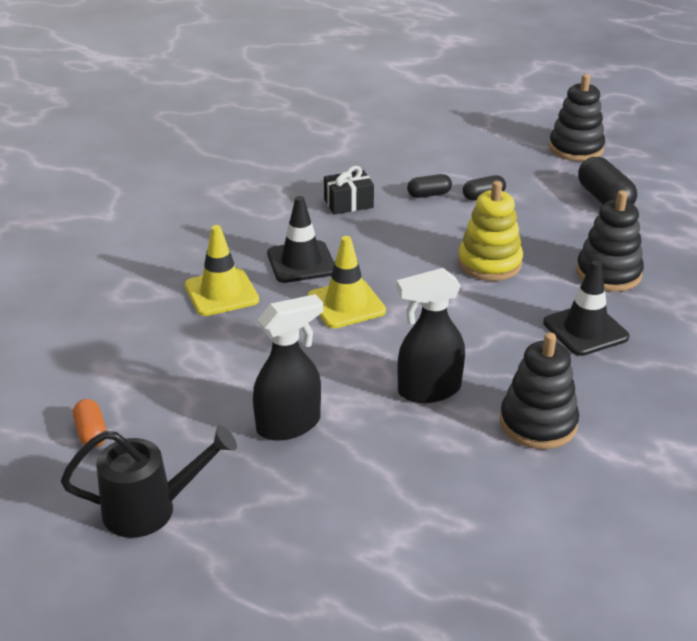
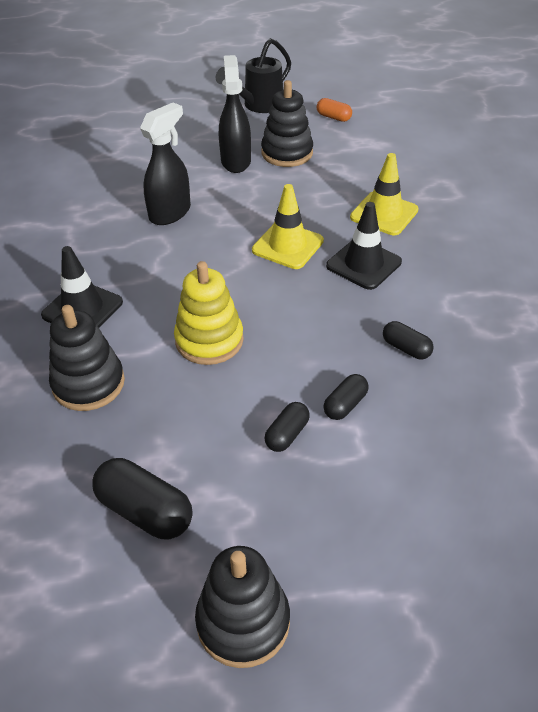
camera: 145 degrees right, 10 degrees up
black spray bottle [253,294,323,441] -> black spray bottle turned 150 degrees clockwise [219,55,251,173]
black gift [324,166,374,215] -> black capsule [383,321,434,359]
black stacking toy [500,332,579,449] -> black stacking toy moved to [261,80,313,167]

